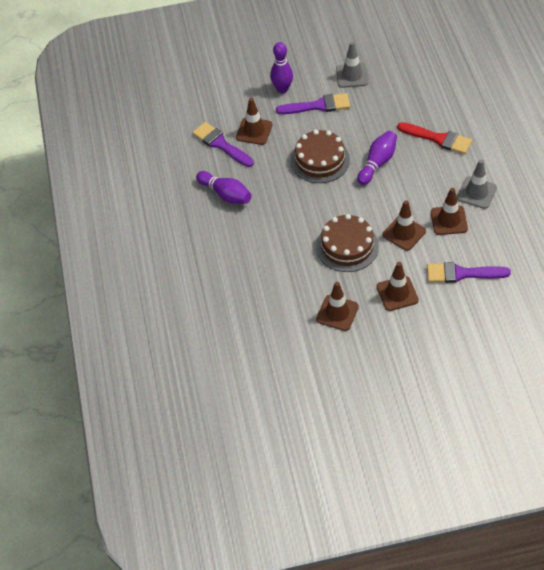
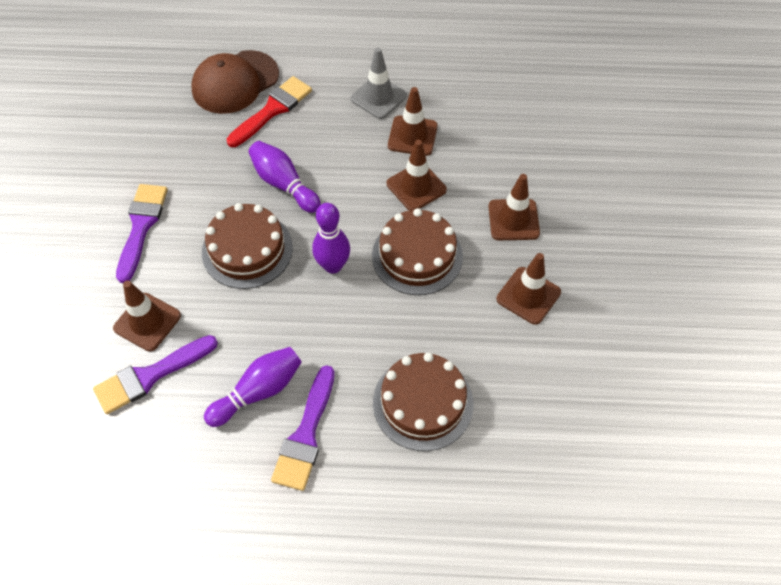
camera: 80 degrees left, 5 degrees up
purple bowling pin [270,42,293,93] -> purple bowling pin moved to [312,203,350,274]
grey traffic cone [336,42,369,88] -> none
purple brush [427,262,511,283] -> purple brush moved to [271,365,335,491]
none -> brown cap [191,50,279,114]
none -> brown cake [373,352,473,451]

